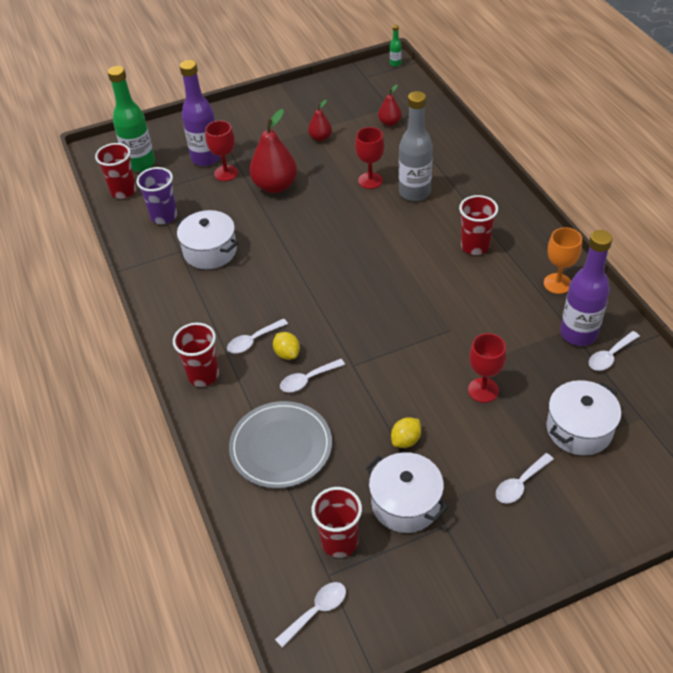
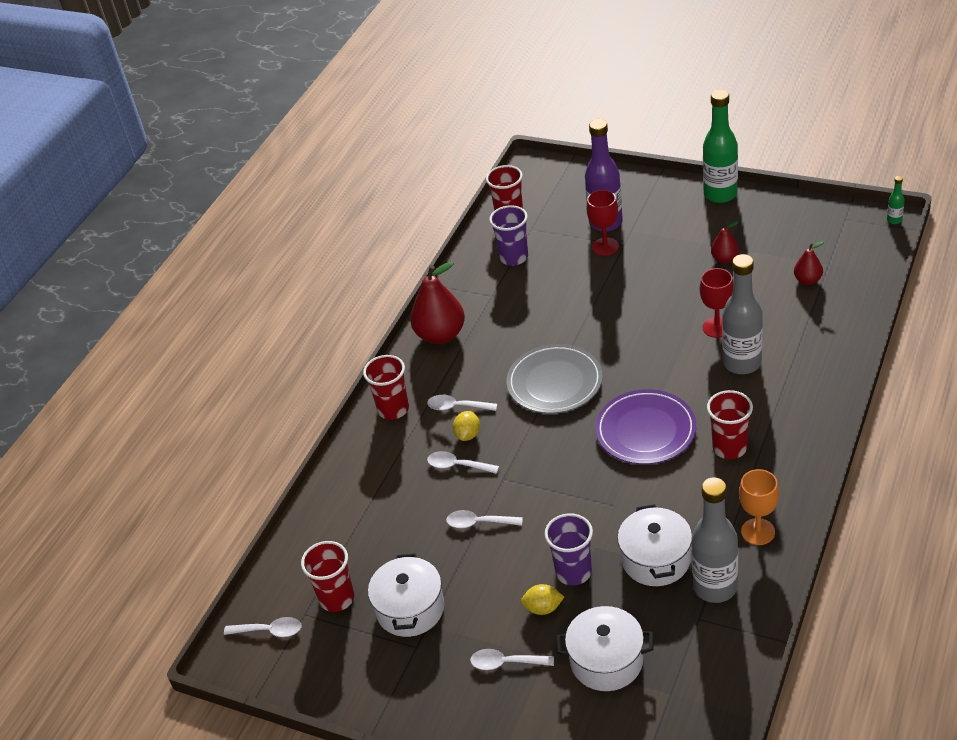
camera: 50 degrees right, 5 degrees down
green bottle [108,66,155,172] -> green bottle moved to [703,89,738,203]
white pot [176,210,238,269] -> white pot moved to [617,504,692,586]
grey plate [229,401,332,488] -> grey plate moved to [507,344,603,414]
red pear [249,109,297,193] -> red pear moved to [410,262,465,344]
yellow lemon [391,417,421,448] -> yellow lemon moved to [521,584,564,615]
red goblet [468,333,506,403] -> purple cup [545,513,593,586]
purple bottle [560,230,612,346] -> grey bottle [692,477,738,603]
white spoon [589,331,640,371] -> white spoon moved to [446,510,523,528]
none -> purple plate [595,389,696,464]

